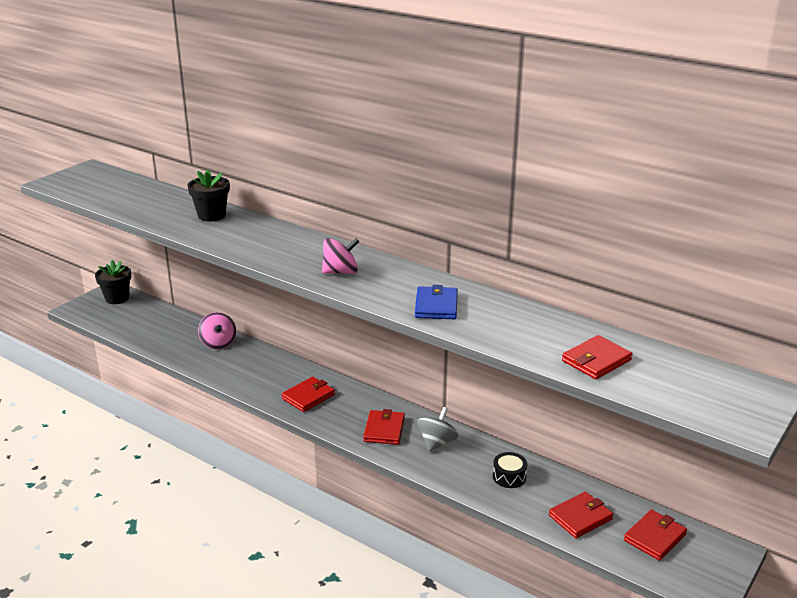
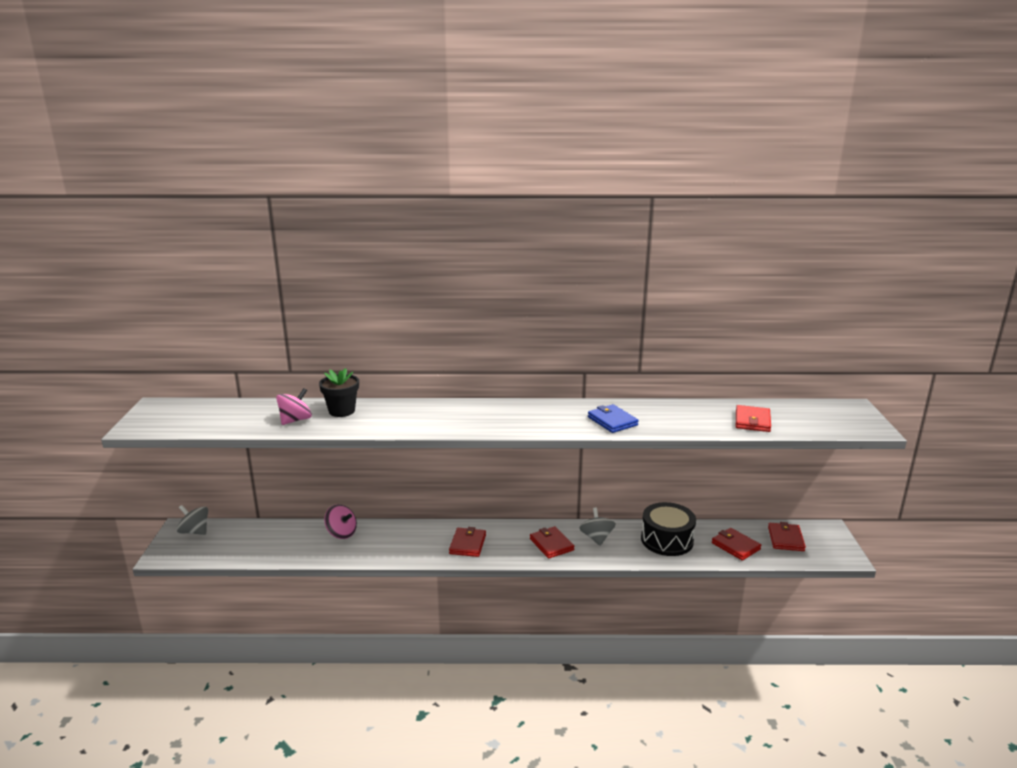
camera: 35 degrees left, 5 degrees down
black flower pot [95,260,131,304] -> grey spinning top [177,505,208,535]
pink spinning top [322,238,360,274] -> pink spinning top moved to [276,388,312,425]
black drum [493,452,527,488] -> black drum [641,502,696,556], size x1.96
red wallet [549,492,613,538] -> red wallet turned 60 degrees counterclockwise [712,528,761,561]

